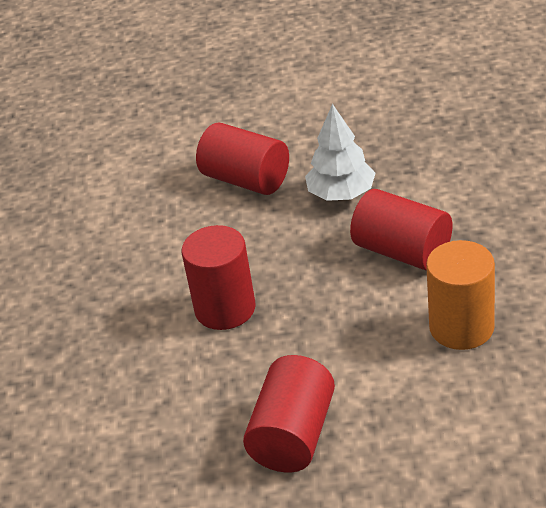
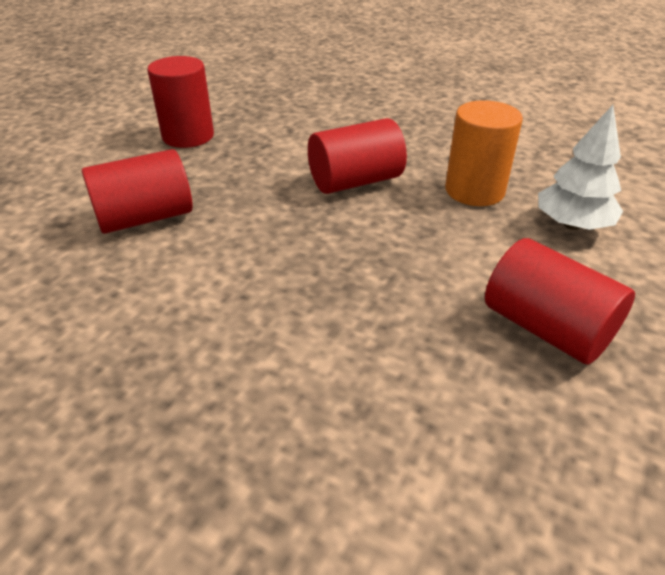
camera: 65 degrees left, 0 degrees up
red cylinder [181,225,255,330] -> red cylinder moved to [147,56,214,148]
white tree [305,104,375,201] -> white tree moved to [538,105,623,230]

